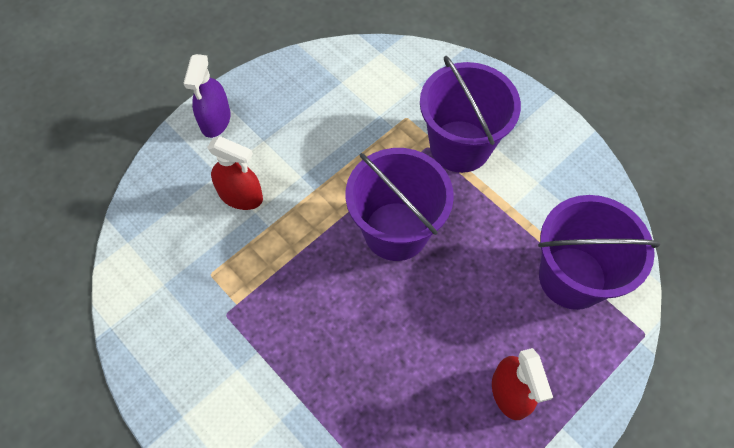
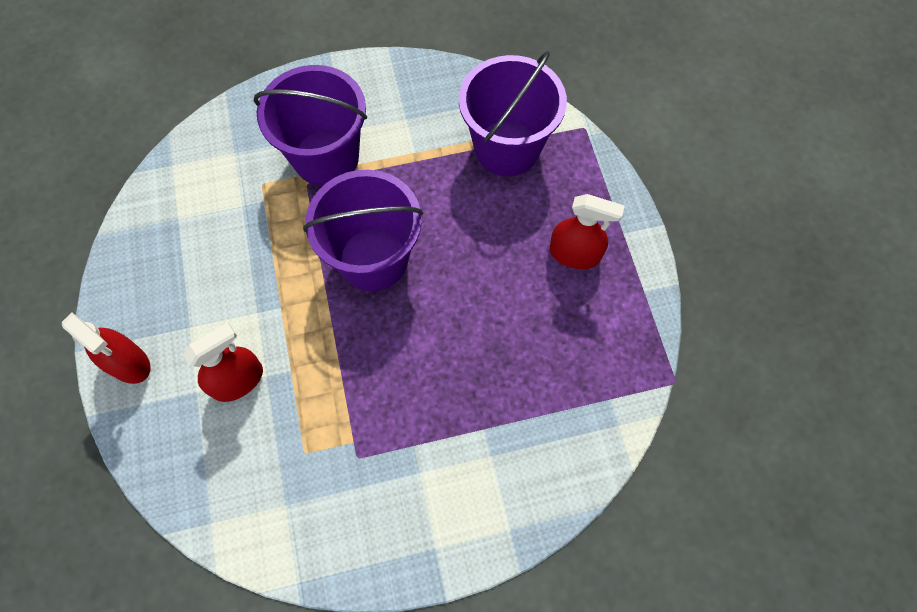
camera: 60 degrees left, 5 degrees up
purple spray bottle [184,54,230,138] -> red spray bottle [62,313,151,384]

